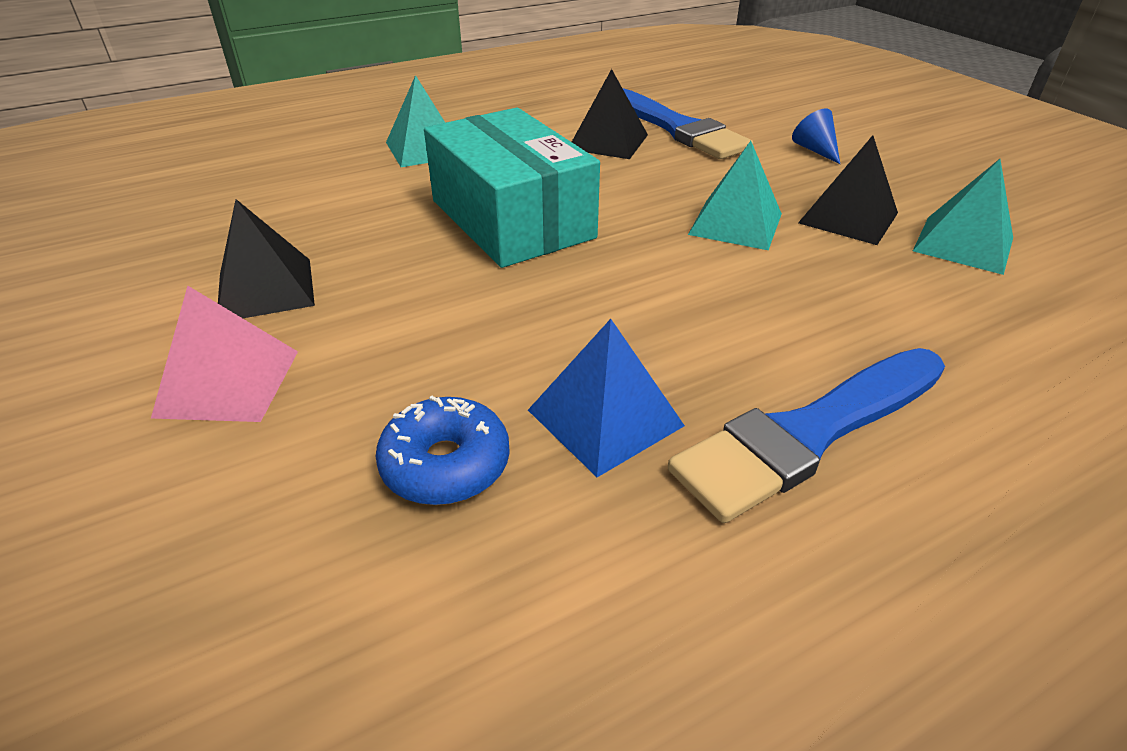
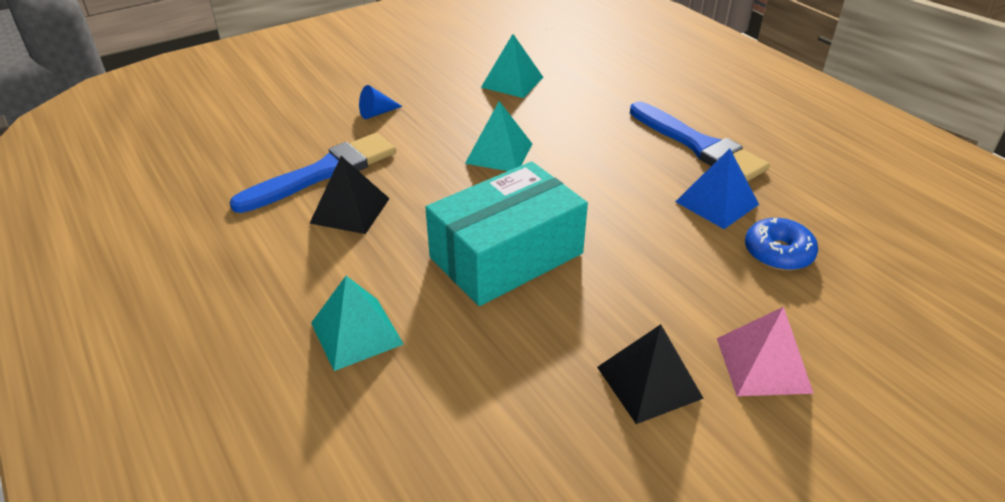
camera: 95 degrees left, 0 degrees up
black pyramid [798,135,898,245] -> none

